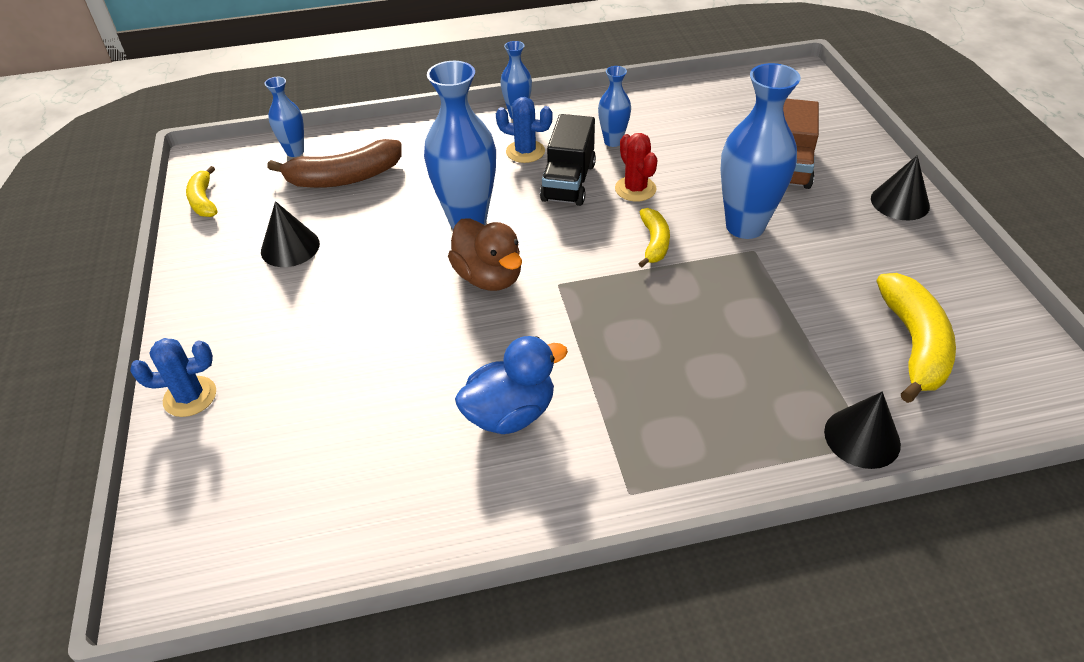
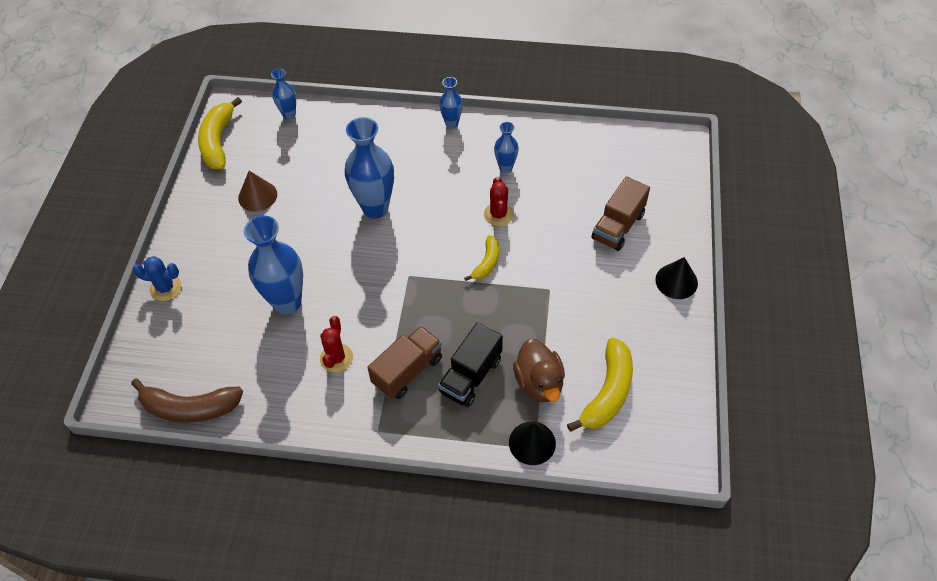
camera: 20 degrees right, 10 degrees up
yellow banana [186,166,218,217] -> yellow banana [198,97,242,169], size x1.73
black cone [261,201,320,267] -> brown cone [238,171,277,212]
brown banana [267,139,402,188] -> brown banana moved to [131,379,243,423]
brown duck [448,218,522,291] -> brown duck moved to [513,339,565,402]
blue duck [455,336,568,434] -> red cactus [320,316,353,373]
blue cactus [496,97,553,163] -> none
black truck [540,114,596,206] -> black truck moved to [438,322,503,407]
blue vase [721,63,801,239] -> blue vase moved to [244,216,303,315]
none -> brown truck [367,326,442,399]

